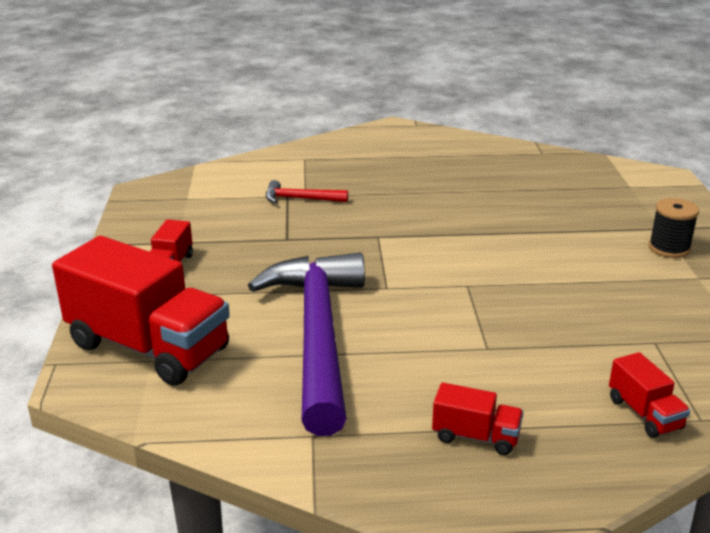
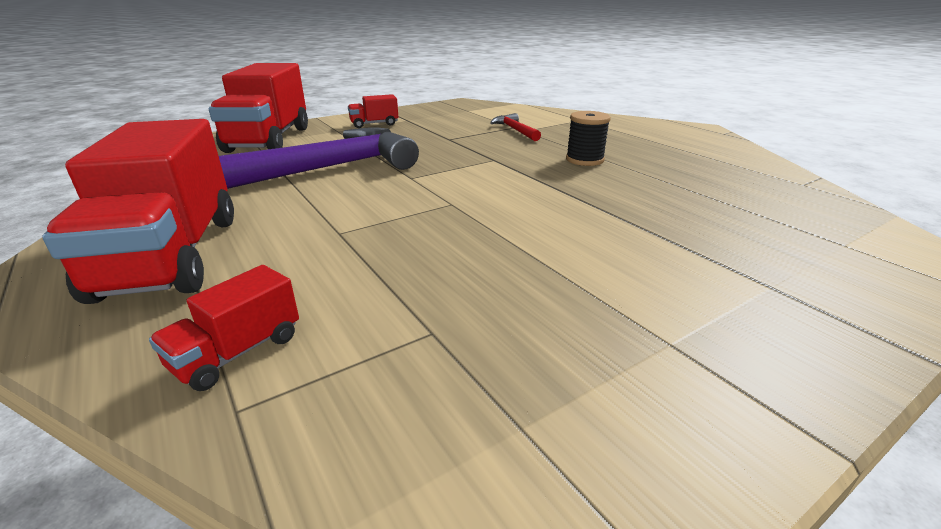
camera: 60 degrees right, 0 degrees up
red truck [432,383,523,455] -> red truck [42,119,234,304], size x2.23
black spool [649,198,699,258] -> black spool moved to [566,111,611,166]

